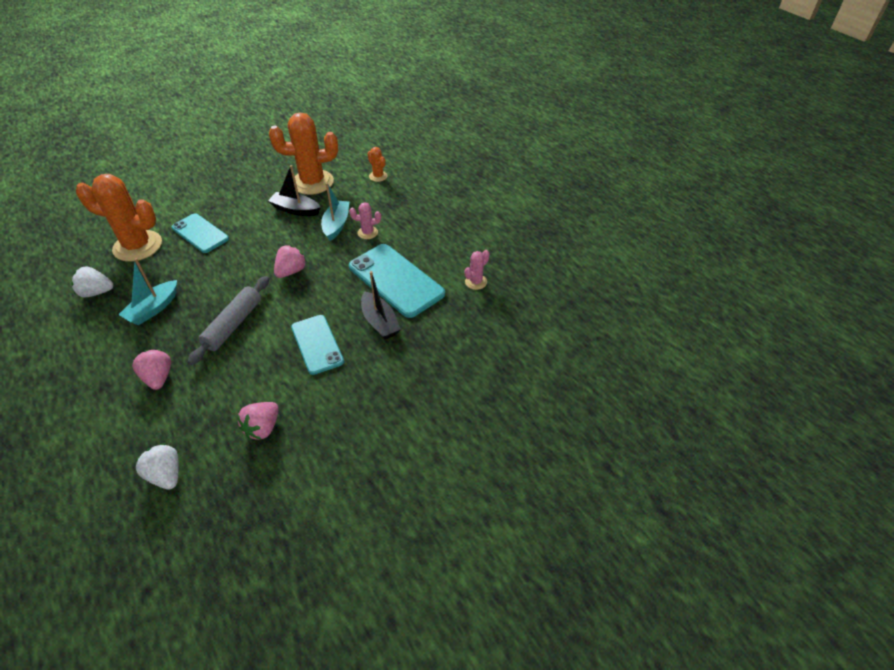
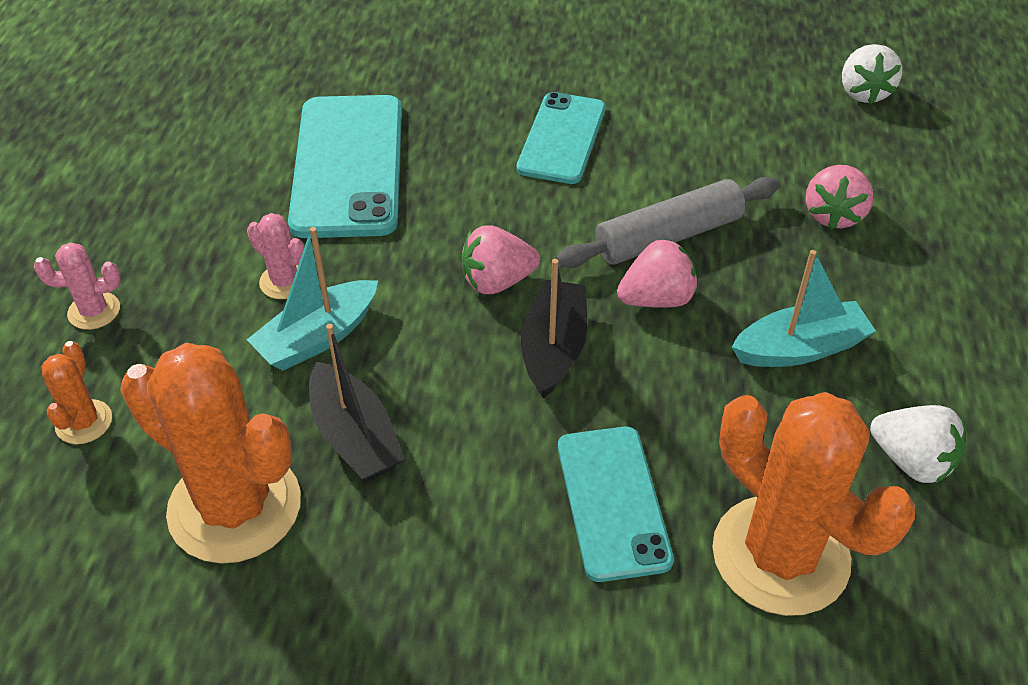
camera: 140 degrees left, 0 degrees up
pink strawberry [237,402,279,440] -> pink strawberry moved to [617,239,698,308]
black boat [361,271,401,339] -> black boat moved to [521,259,587,398]
pink cactus [464,250,490,290] -> pink cactus moved to [34,242,121,330]

